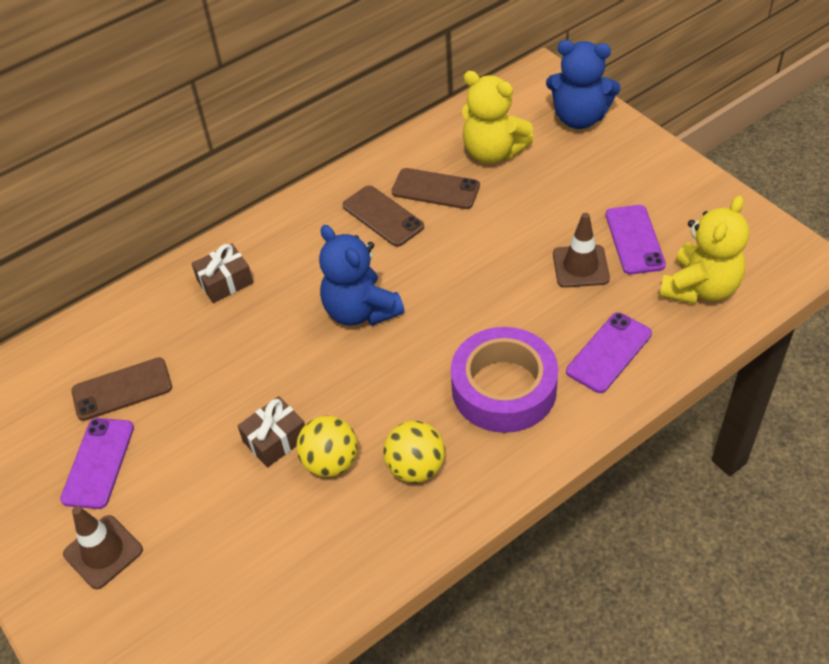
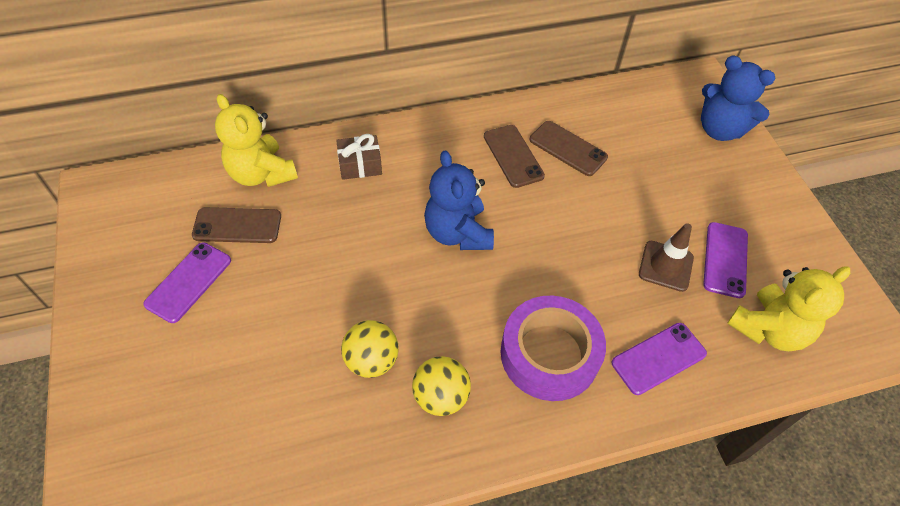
camera: 15 degrees right, 5 degrees up
brown traffic cone [63,506,143,589] -> none
brown gift [238,396,305,467] -> none
yellow teddy bear [462,71,534,164] -> yellow teddy bear moved to [215,94,298,187]

